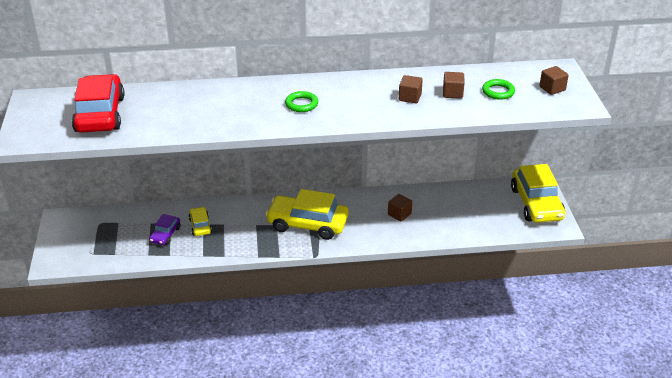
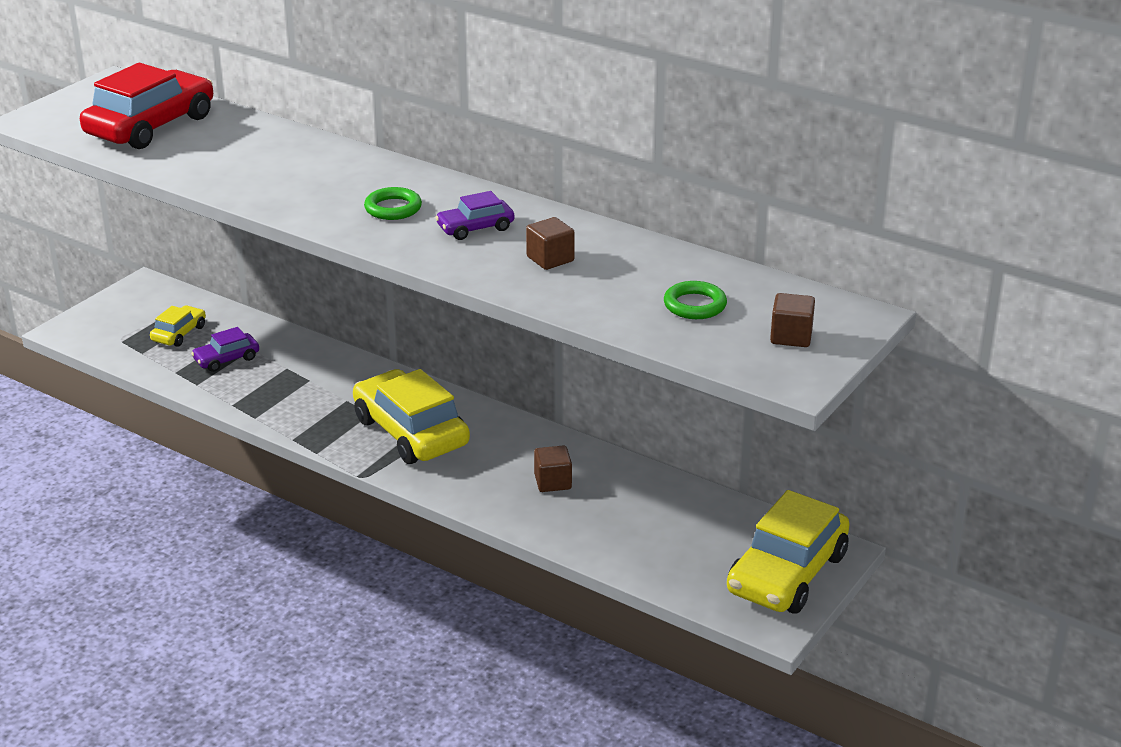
camera: 40 degrees right, 5 degrees down
yellow car [189,207,212,236] -> yellow car moved to [150,305,206,347]
brown cube [443,72,465,99] -> none
none -> purple car [435,191,514,240]

